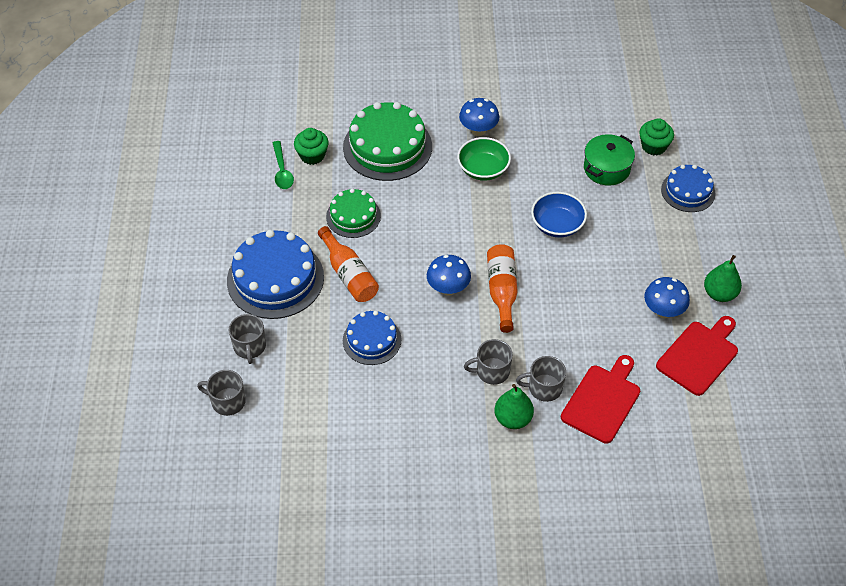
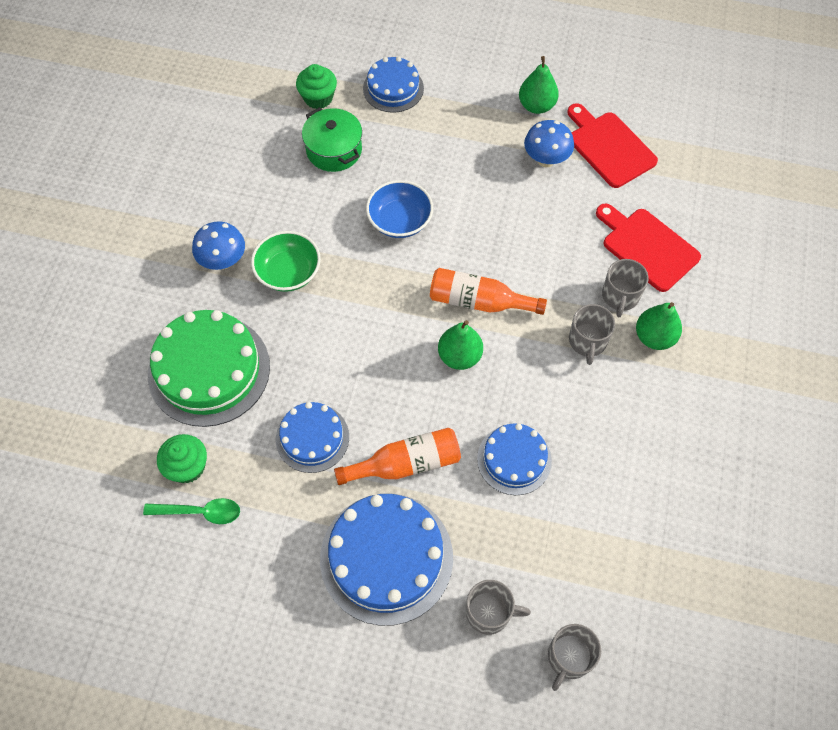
camera: 75 degrees left, 10 degrees up
green cake [326,188,381,238] -> blue cake [276,402,349,473]
blue mushroom [427,255,471,296] -> green pear [438,320,483,370]

